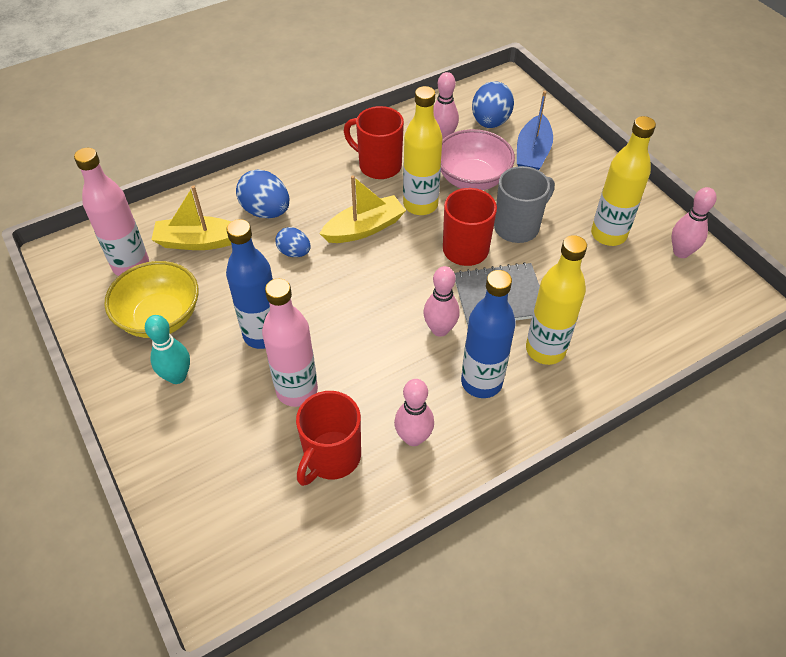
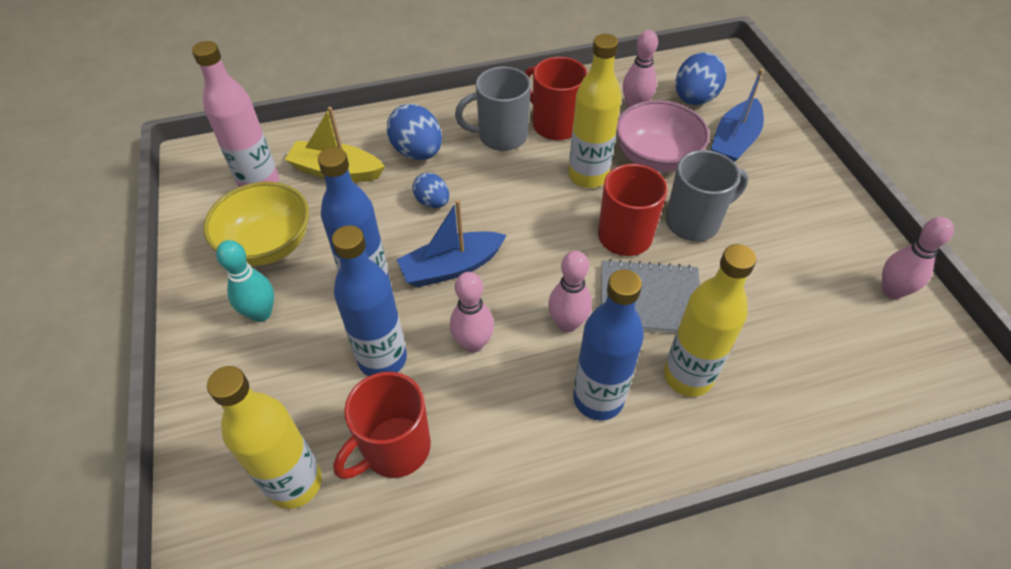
camera: 15 degrees right, 0 degrees up
pink bottle [262,279,318,407] -> blue bottle [332,225,407,376]
yellow boat [320,176,406,243] -> none
pink bowling pin [394,379,434,446] -> pink bowling pin moved to [450,272,494,353]
yellow bottle [591,116,656,246] -> yellow bottle moved to [207,366,322,509]
none -> blue boat [396,199,507,287]
none -> grey mug [455,67,531,151]

